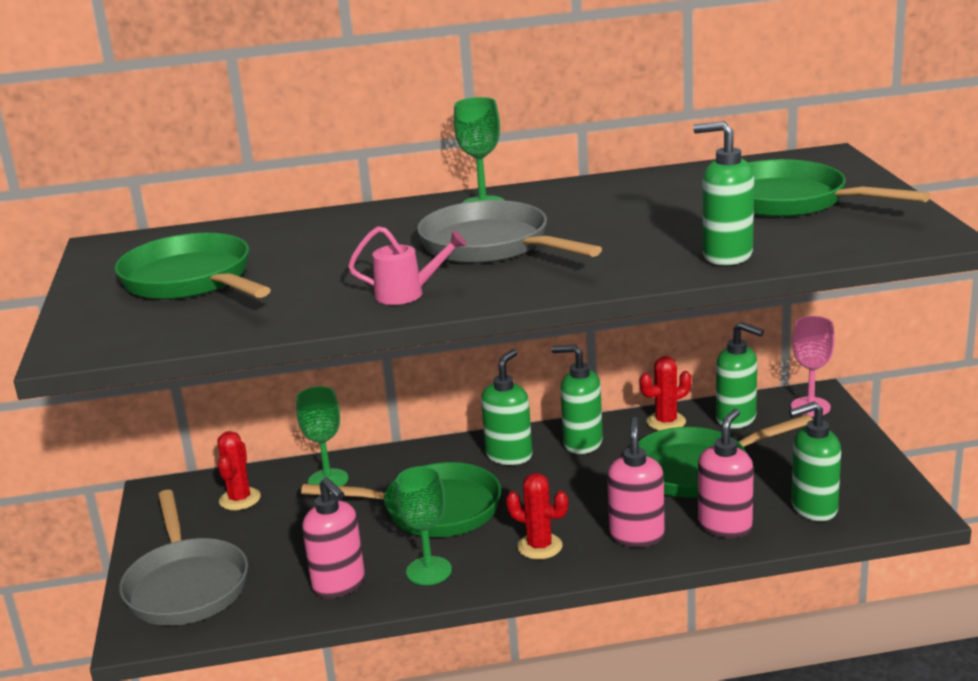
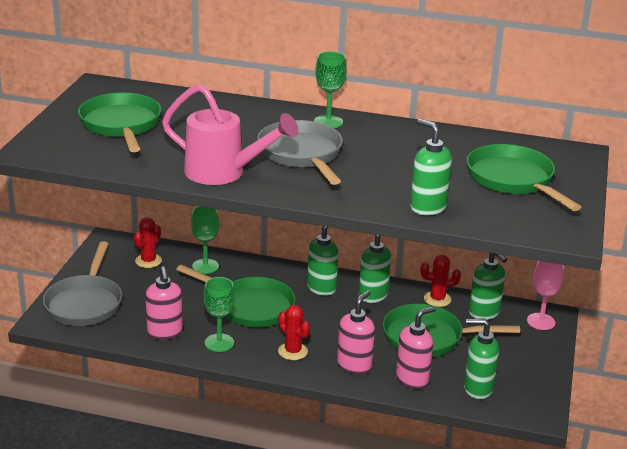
camera: 20 degrees right, 5 degrees up
pink watering can [348,226,467,305] -> pink watering can [162,84,299,185], size x1.95

